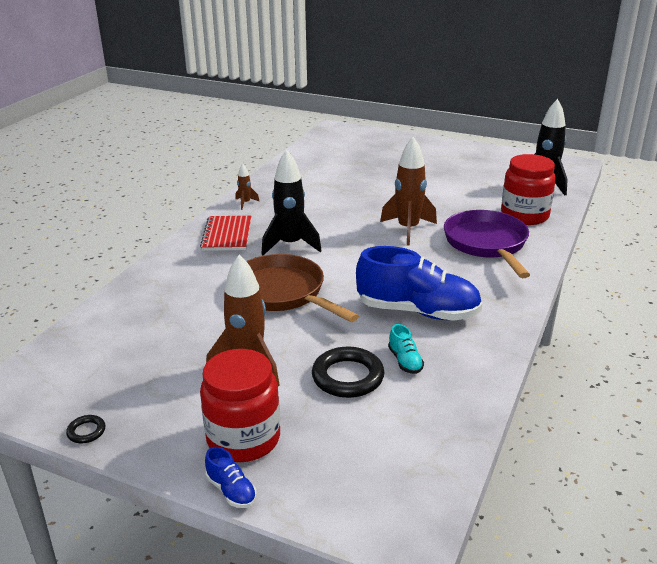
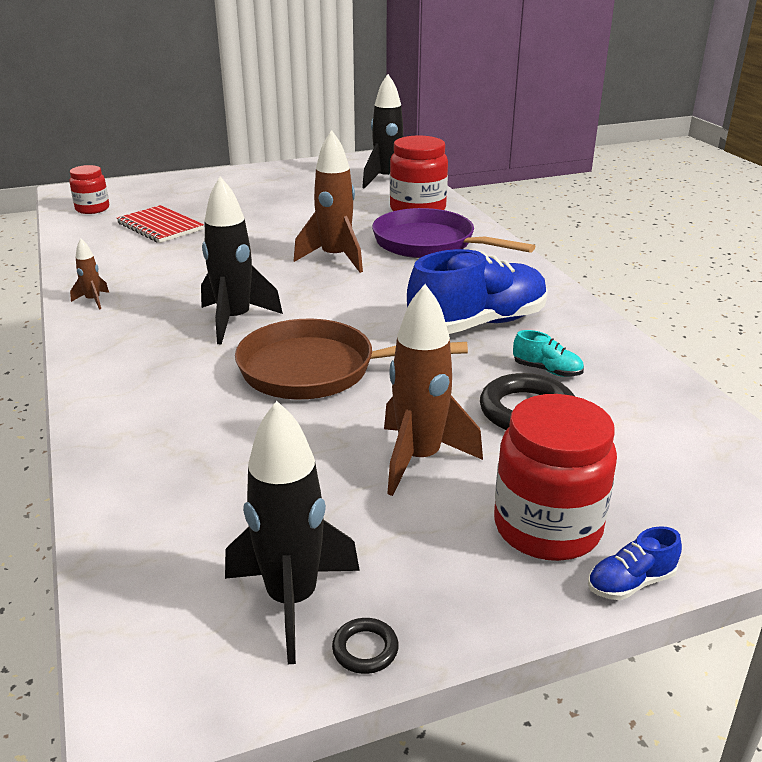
camera: 45 degrees left, 0 degrees up
red notebook [200,216,251,251] -> red notebook moved to [117,205,204,243]
blue shoe [205,447,257,508] -> blue shoe turned 150 degrees clockwise [588,526,682,600]
none -> red jar [69,165,109,214]
none -> black rocket [225,401,360,664]

